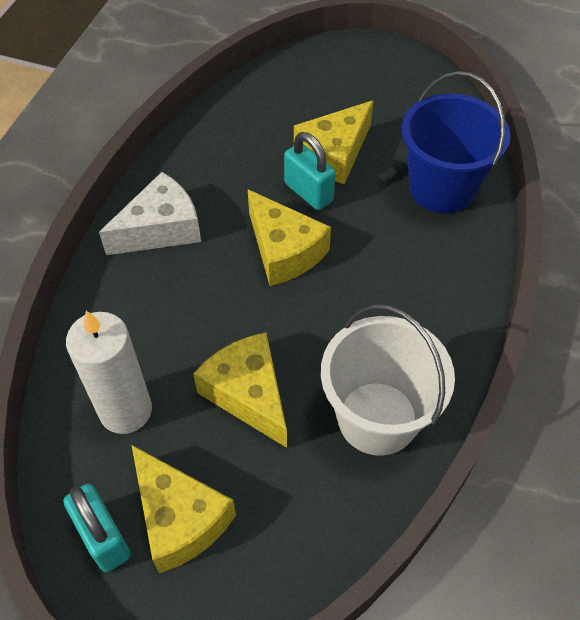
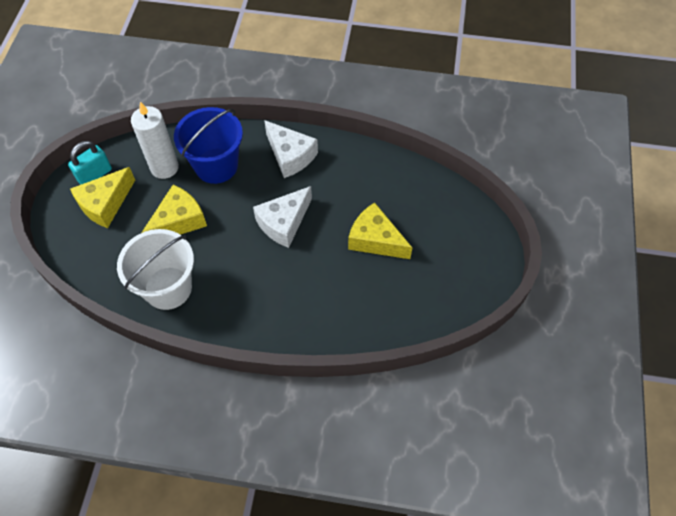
camera: 80 degrees right, 5 degrees up
yellow cheese [248,190,331,286] -> white cheese [253,186,312,248]
turquoise padlock [284,132,336,210] -> none
blue bucket [402,71,510,213] -> blue bucket moved to [174,107,243,184]

